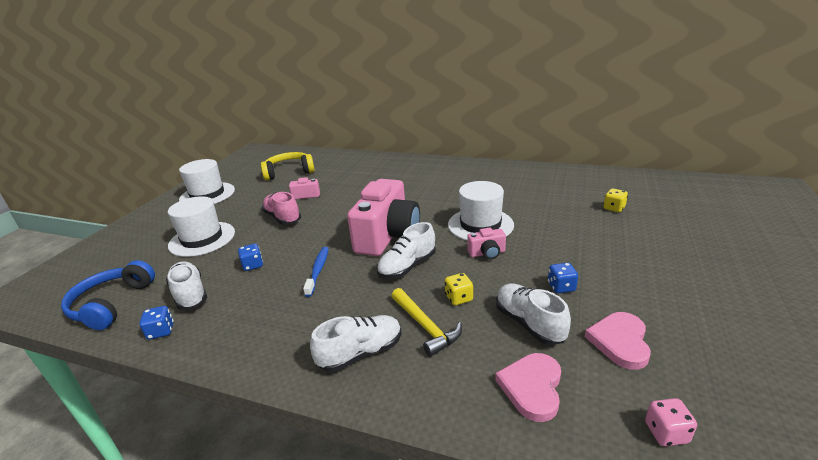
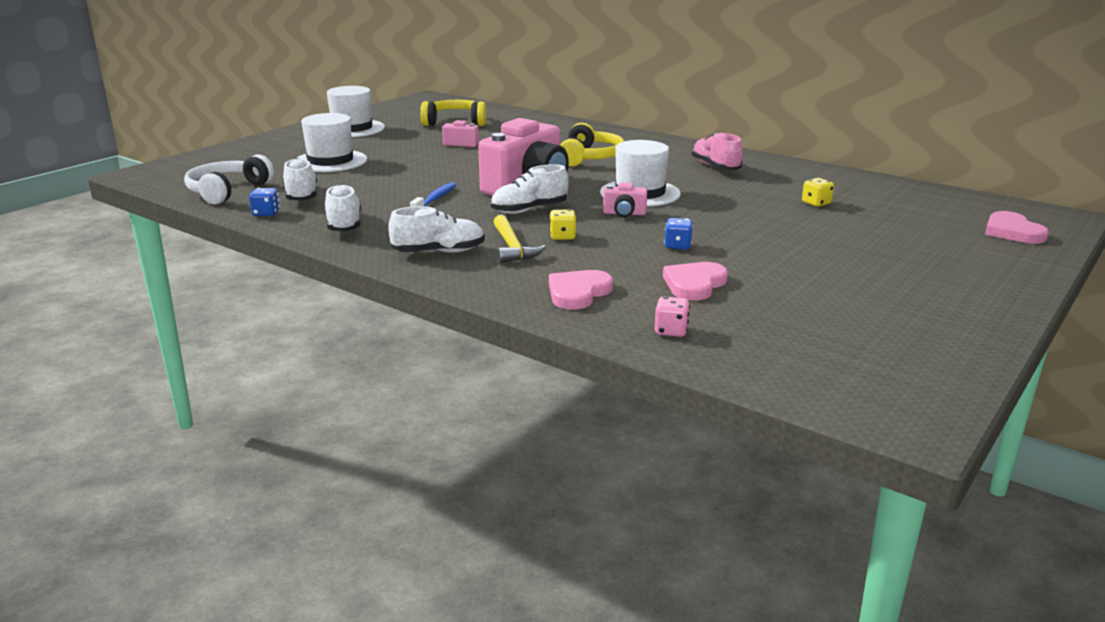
camera: 15 degrees right, 5 degrees down
blue headphones [61,260,155,330] -> white headphones [184,155,274,204]
blue dice [238,244,263,271] -> none
pink shoe [262,192,301,225] -> pink shoe moved to [692,132,743,170]
white shoe [496,283,571,345] -> white shoe moved to [324,184,361,231]
none -> yellow headphones [560,123,624,167]
none -> pink heart [985,211,1048,244]

